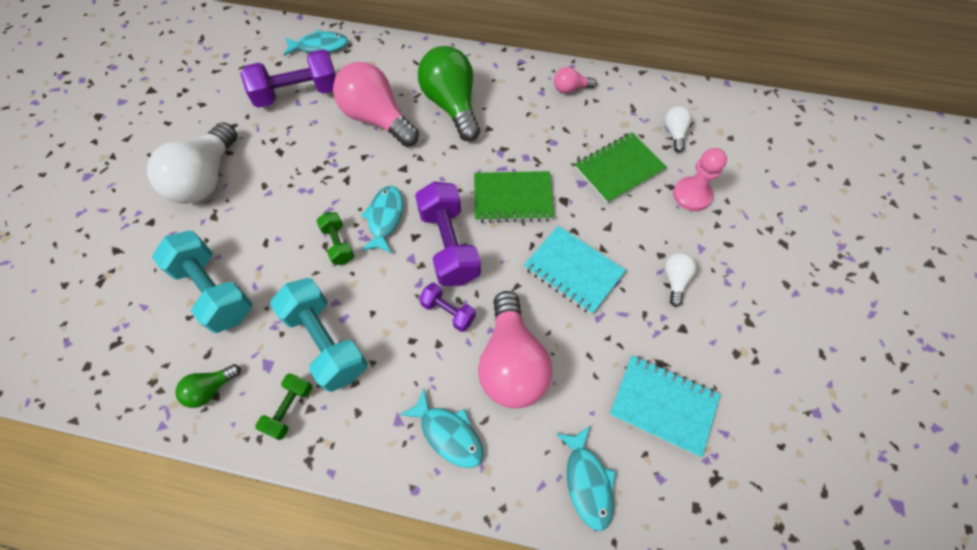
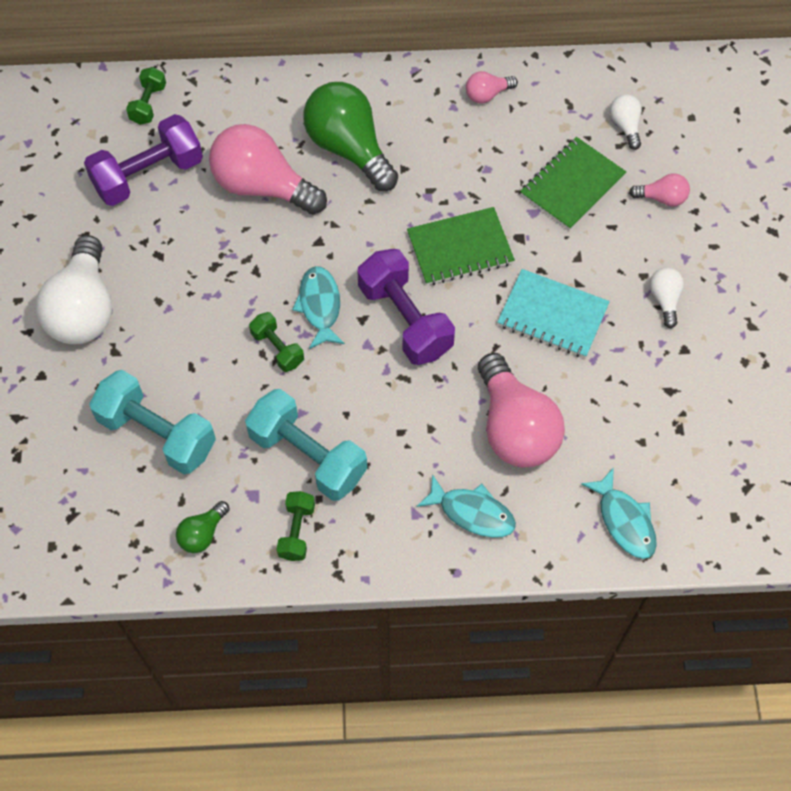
camera: 15 degrees left, 0 degrees up
turquoise fish [284,30,348,56] -> green dumbbell [126,67,166,125]
purple dumbbell [419,283,476,332] -> none
turquoise notebook [609,355,720,457] -> none
pink pawn [673,148,727,211] -> pink light bulb [629,174,690,207]

